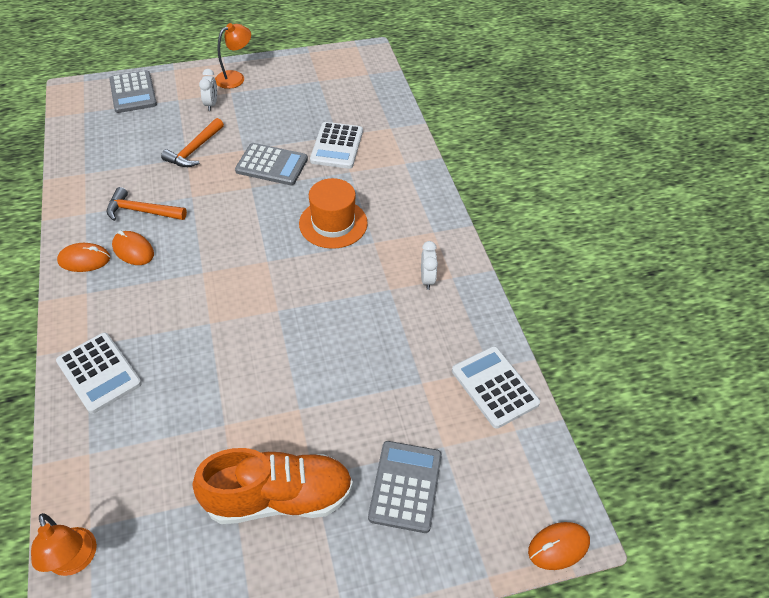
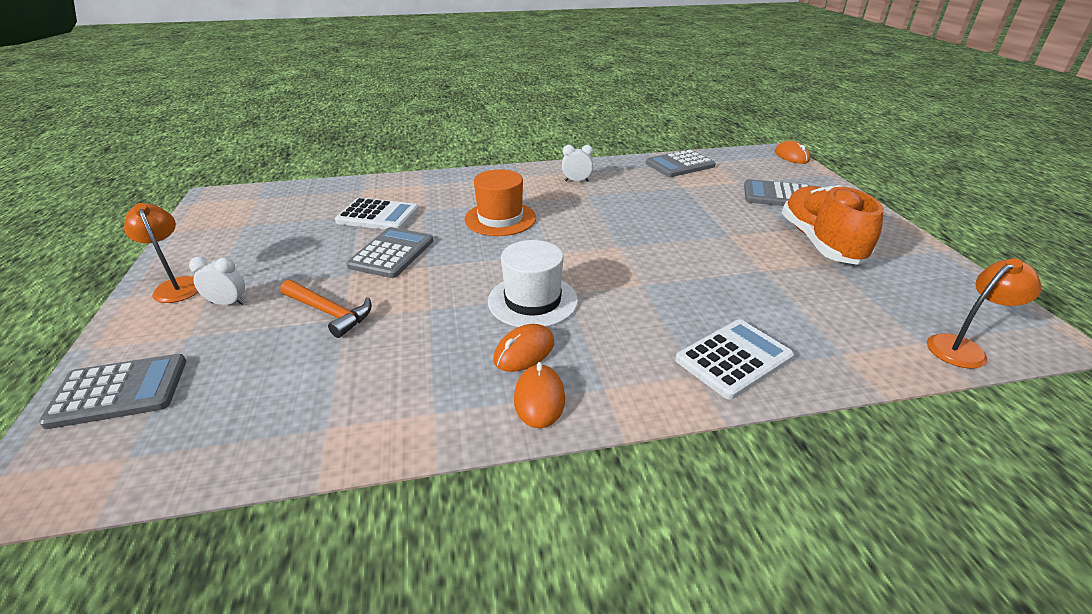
camera: 85 degrees left, 15 degrees down
orange hammer [107,187,187,221] -> none
white calculator [452,346,540,429] -> grey calculator [646,149,716,177]
none -> white hat [488,240,578,327]

